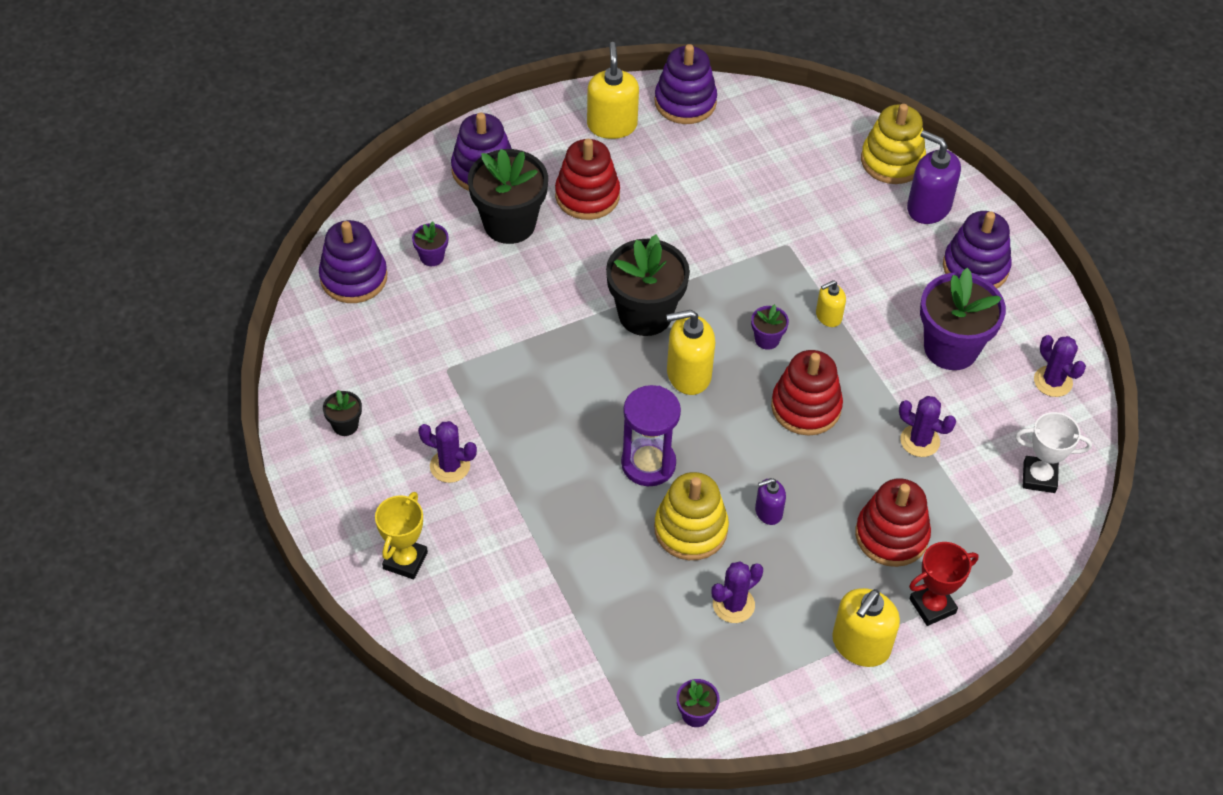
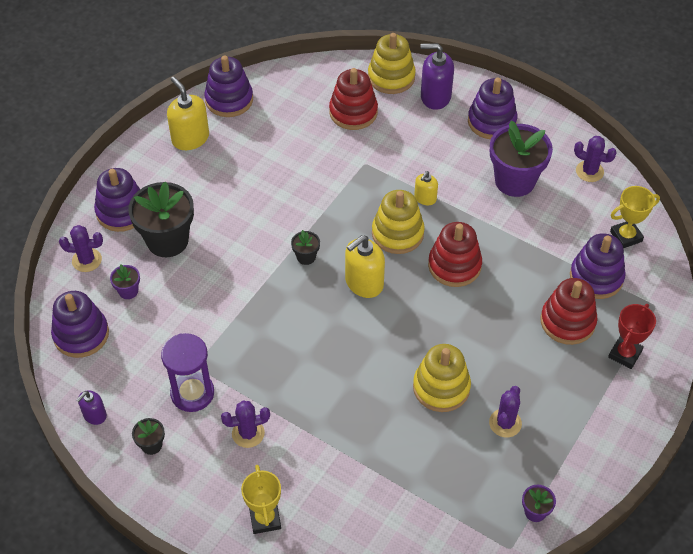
camera: 30 degrees left, 0 degrees up
red stacking toy [555,139,620,220] -> red stacking toy moved to [329,68,378,130]
black flower pot [606,234,690,336] -> black flower pot [291,230,320,265], size x0.45
purple hourglass [621,385,681,486] -> purple hourglass moved to [161,333,214,412]
purple flower pot [751,304,789,350] -> yellow stacking toy [372,190,425,254]
purple soap dispenser [755,478,786,525] -> purple soap dispenser moved to [76,390,107,425]
yellow soap dispenser [832,588,900,667] -> none
purple cactus [899,396,956,457] -> purple cactus moved to [59,225,103,272]
white trophy [1015,412,1092,493] -> yellow trophy [610,186,660,248]
none -> purple stacking toy [570,233,626,299]

